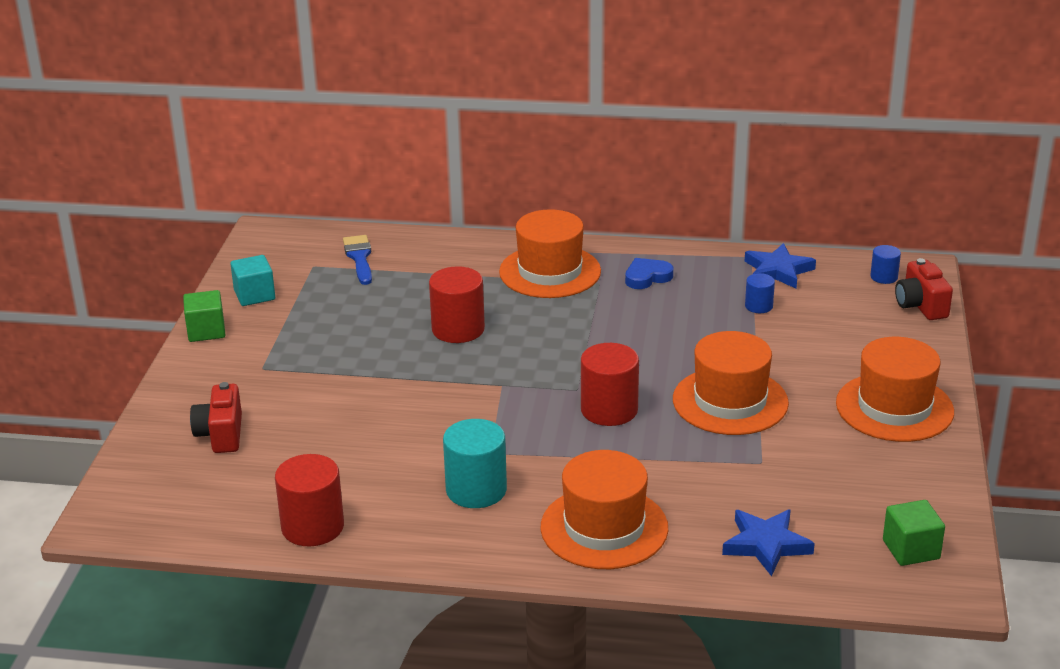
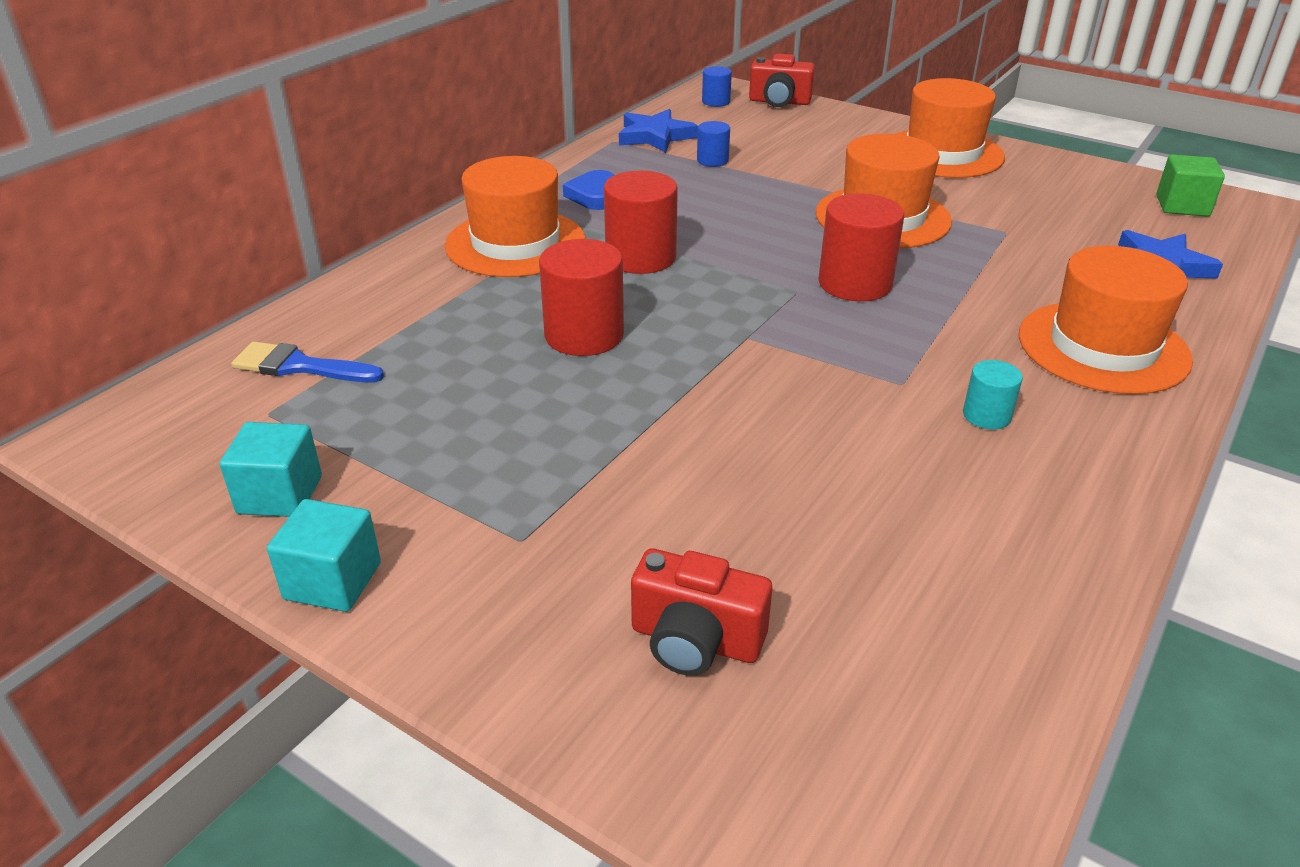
camera: 65 degrees left, 5 degrees up
green cube [183,290,225,342] -> turquoise cube [267,499,381,612]
red cylinder [275,454,344,547] -> red cylinder moved to [604,171,678,274]
turquoise cylinder [443,419,507,508] -> turquoise cylinder [963,360,1023,430], size x0.53

